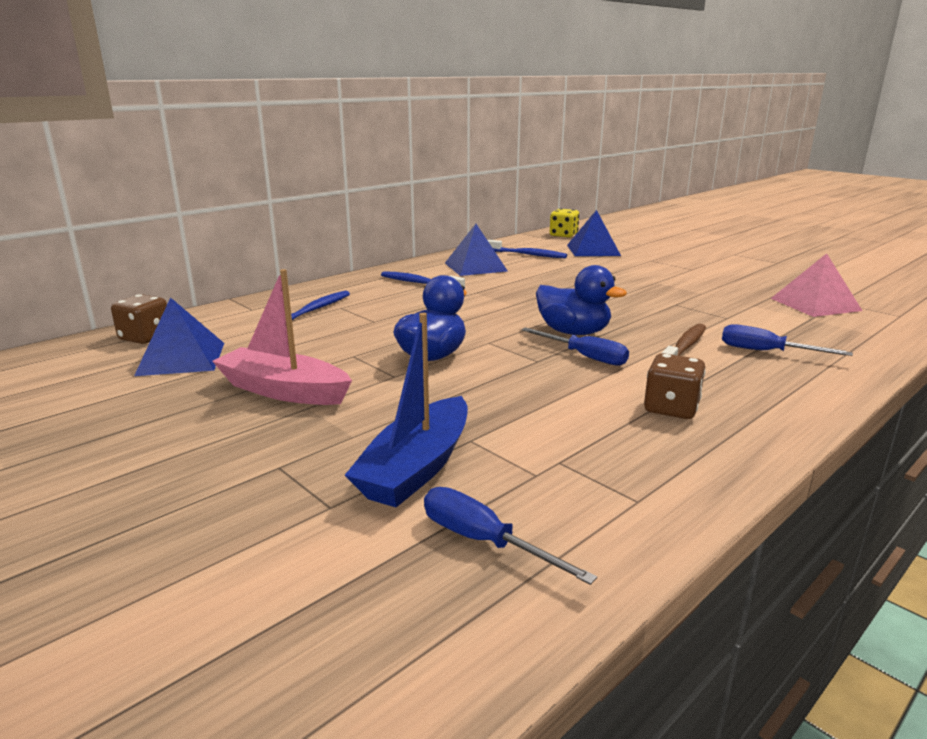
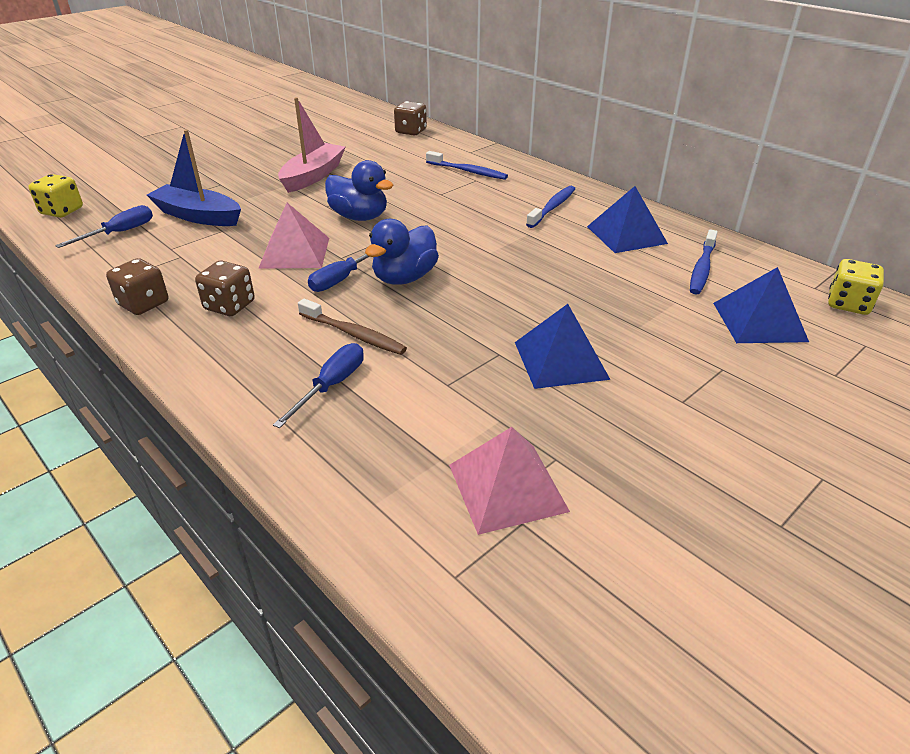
camera: 90 degrees right, 15 degrees up
blue pyramid [134,297,224,376] -> blue pyramid moved to [515,304,611,389]
none -> yellow dice [28,174,83,218]
none -> brown dice [106,258,168,315]
none -> pink pyramid [258,203,329,269]

